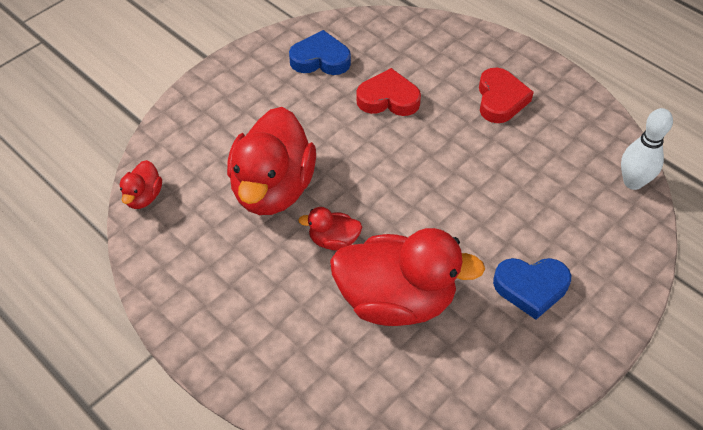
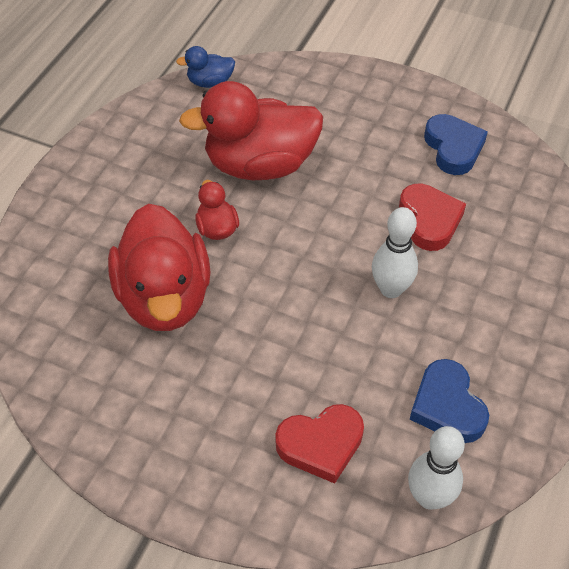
camera: 70 degrees right, 0 degrees up
red duck [120,160,162,209] -> blue duck [176,46,235,88]
red heart [479,68,534,123] -> red heart moved to [275,404,364,484]
blue heart [493,258,571,320] -> blue heart moved to [410,359,489,443]
none -> white bowling pin [372,207,418,298]

